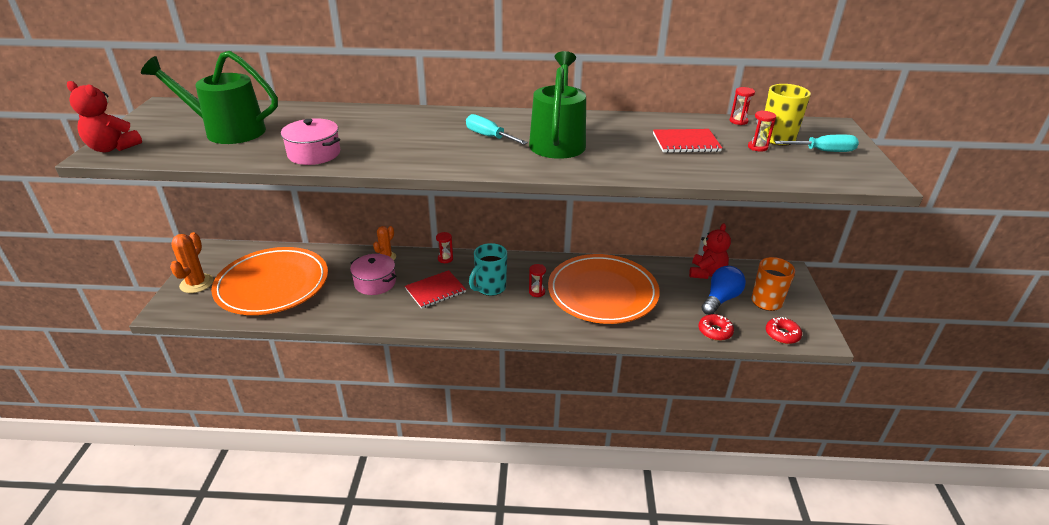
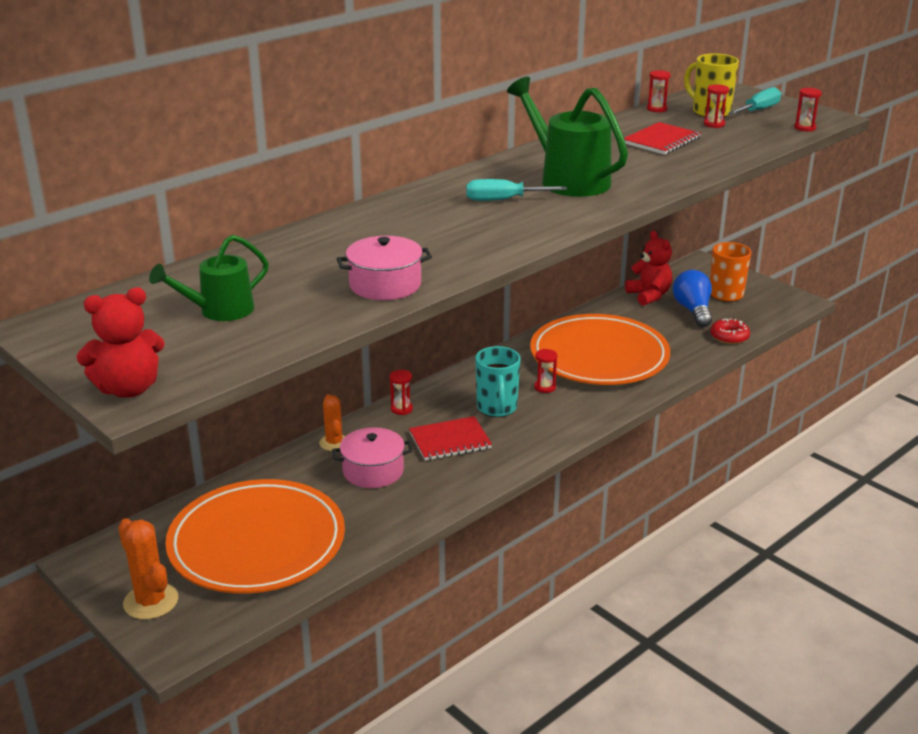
camera: 45 degrees left, 5 degrees down
green watering can [141,51,278,144] -> green watering can [149,235,269,321], size x0.61
red notebook [405,270,466,309] -> red notebook turned 60 degrees clockwise [409,416,492,461]
red donut [766,317,802,344] -> none
none -> red hourglass [794,88,822,131]

